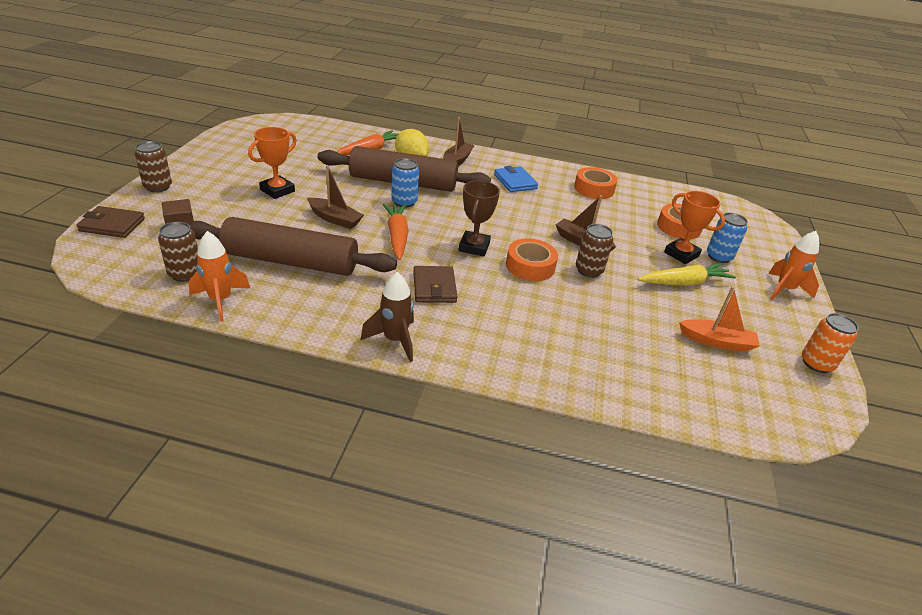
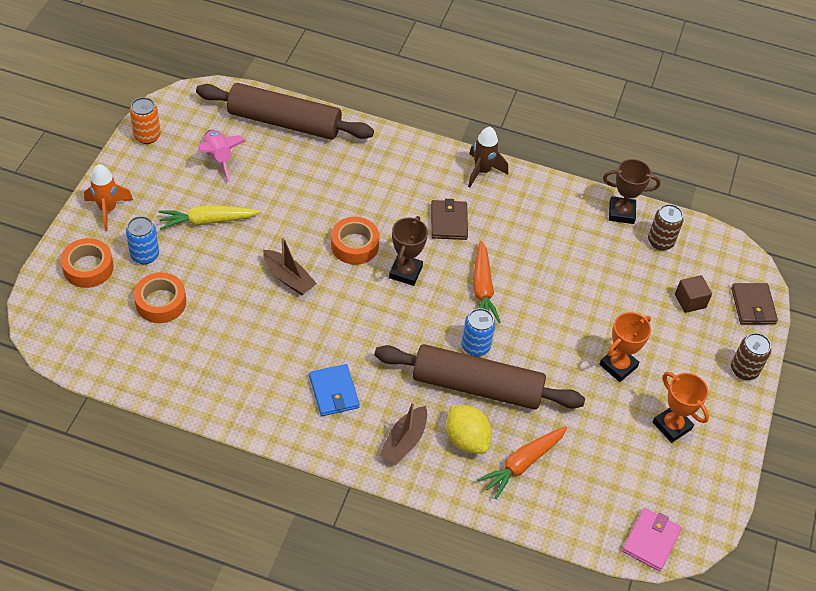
camera: 175 degrees left, 15 degrees up
brown wallet [76,206,145,238] -> brown wallet turned 75 degrees clockwise [731,283,778,324]
brown rolling pin [187,217,397,276] -> brown rolling pin moved to [196,83,374,140]
orange rocket [189,231,250,322] -> brown trophy [603,159,661,224]
brown boat [307,165,364,229] -> none
orange tape [574,167,618,199] -> orange tape moved to [61,238,114,288]
brown can [576,224,613,278] -> none
orange trophy [664,191,725,264] -> orange trophy moved to [653,372,709,443]
orange boat [679,286,760,352] -> pink rocket [198,130,246,182]
none -> pink wallet [622,508,682,571]

